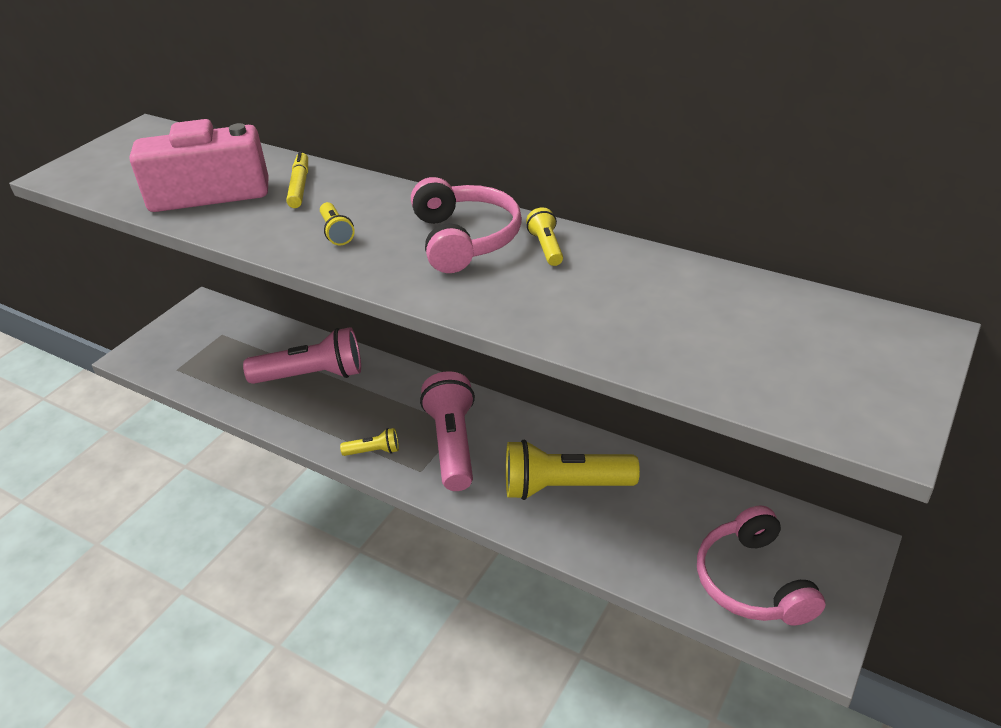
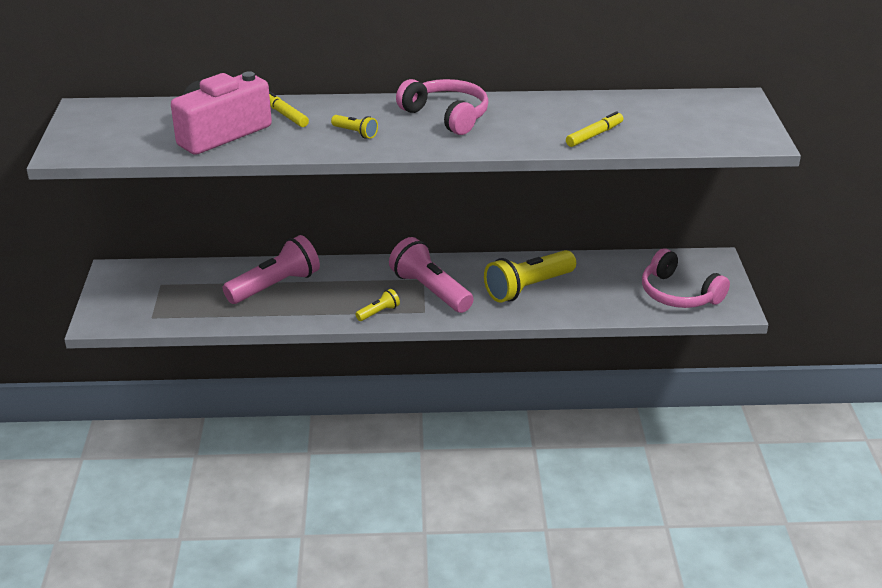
camera: 35 degrees left, 5 degrees down
yellow flashlight [526,207,563,266] -> none
none -> yellow marker [566,111,623,147]

